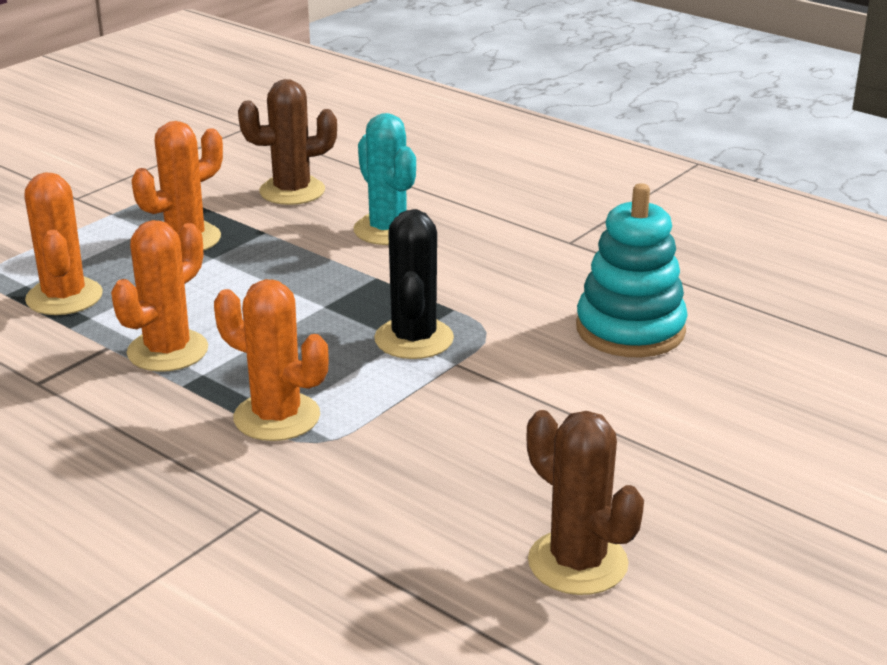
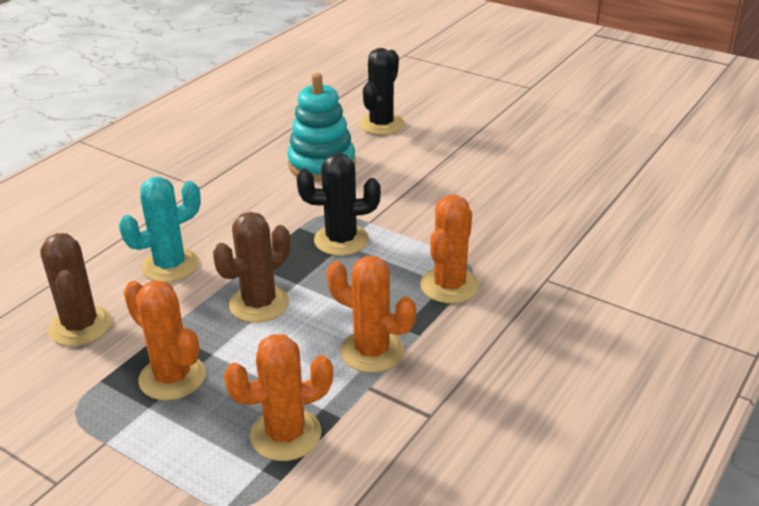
camera: 95 degrees left, 5 degrees up
brown cactus [526,410,644,595] -> brown cactus moved to [213,212,290,323]
none -> black cactus [359,48,404,135]

